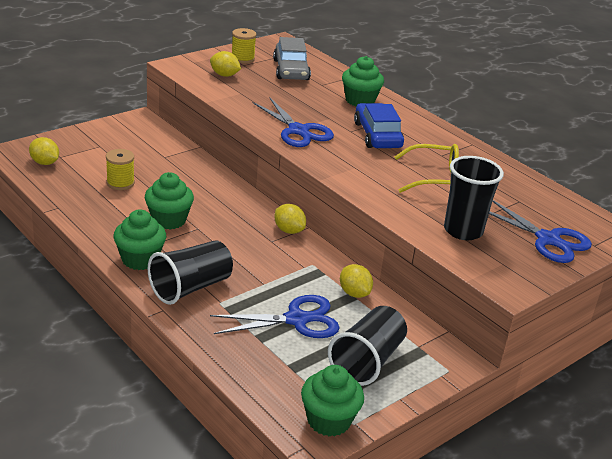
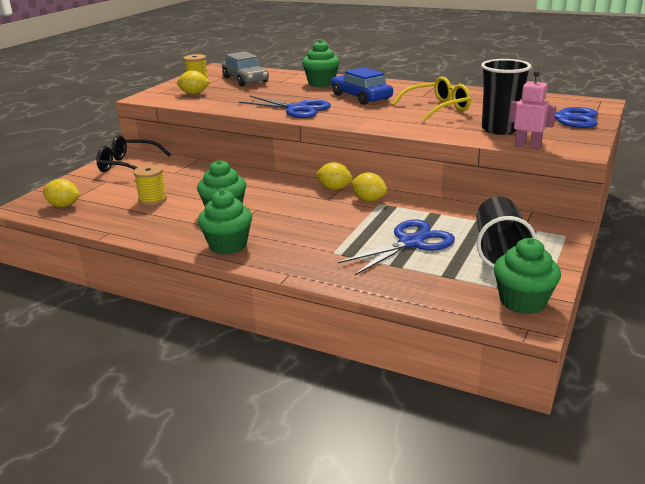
camera: 20 degrees left, 5 degrees down
black cup [148,240,233,305] -> none
yellow lemon [340,264,373,298] -> yellow lemon moved to [351,172,387,201]
none -> black glasses [96,135,171,172]
none -> pink robot [509,71,557,149]

